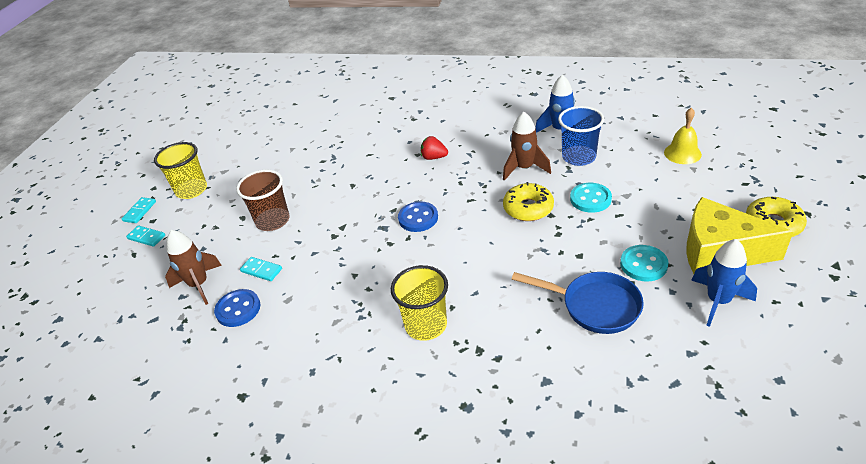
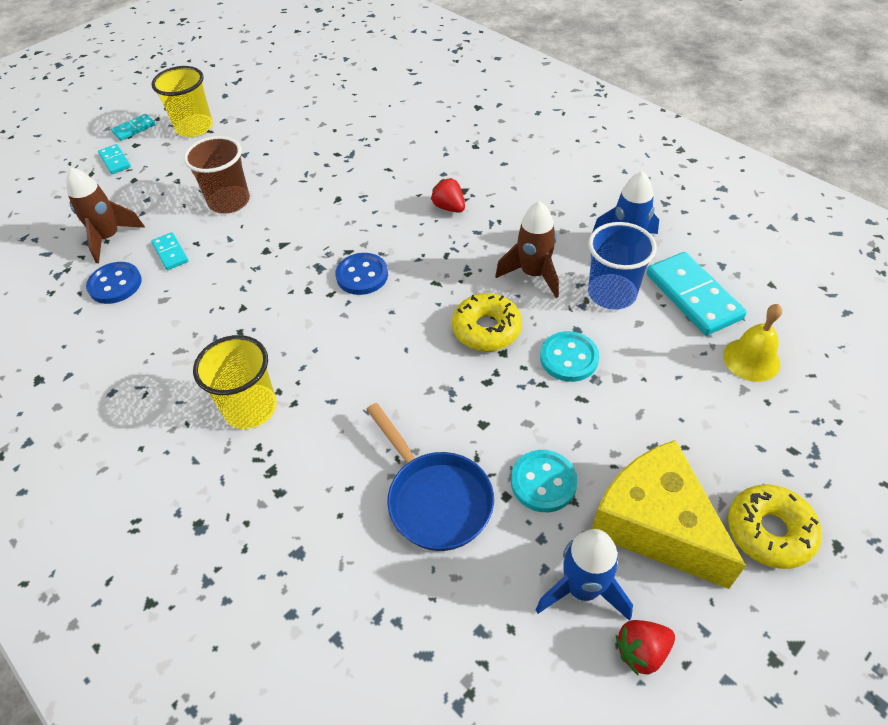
camera: 30 degrees right, 10 degrees up
none -> red strawberry [616,620,675,676]
none -> turquoise domino [646,252,747,335]

